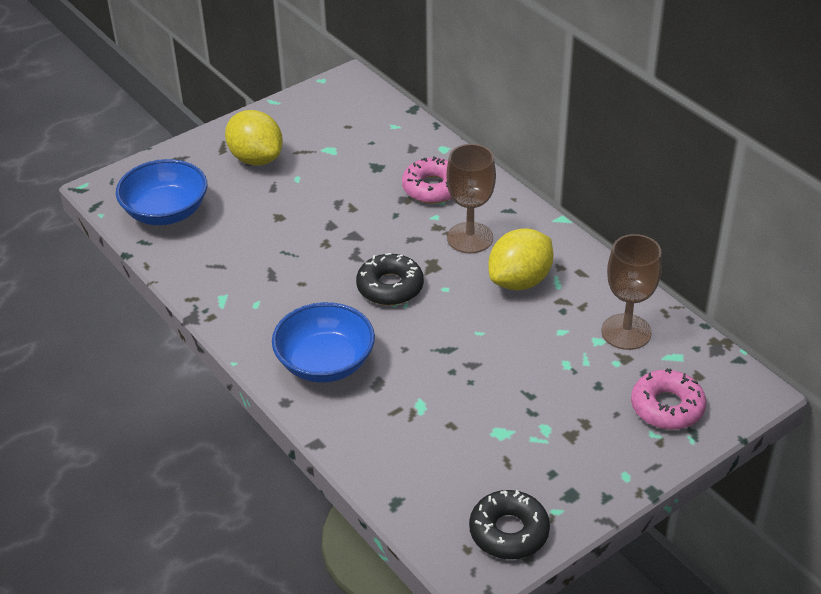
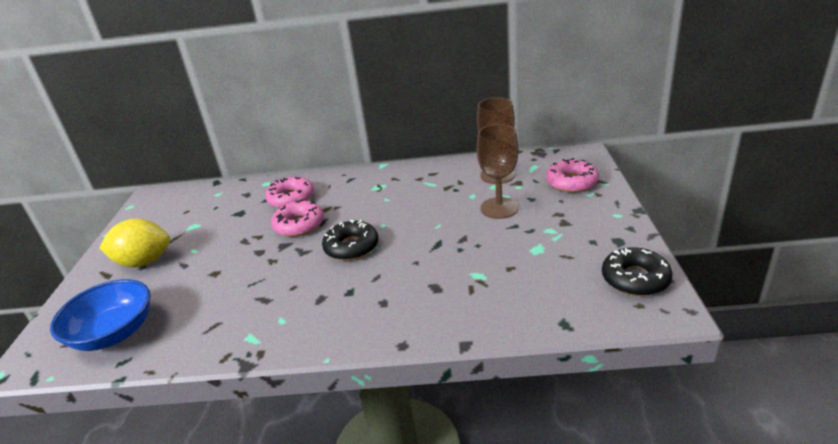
camera: 50 degrees left, 10 degrees down
blue bowl [272,302,375,383] -> none
brown goblet [446,144,496,253] -> brown goblet moved to [477,124,519,219]
yellow lemon [488,228,554,290] -> none
none -> pink donut [271,200,324,237]

